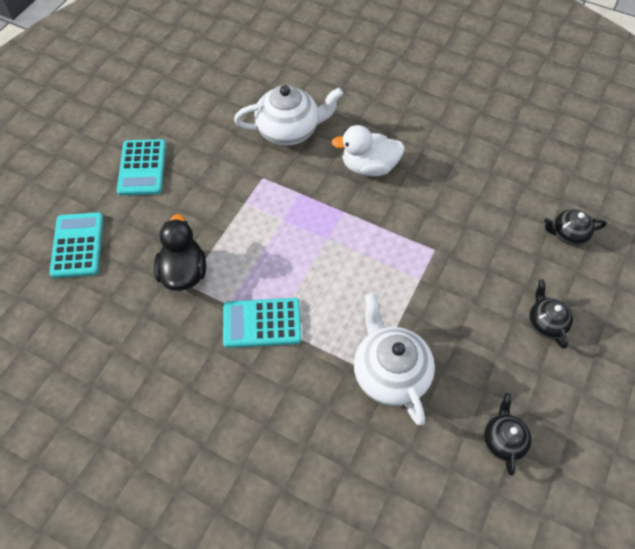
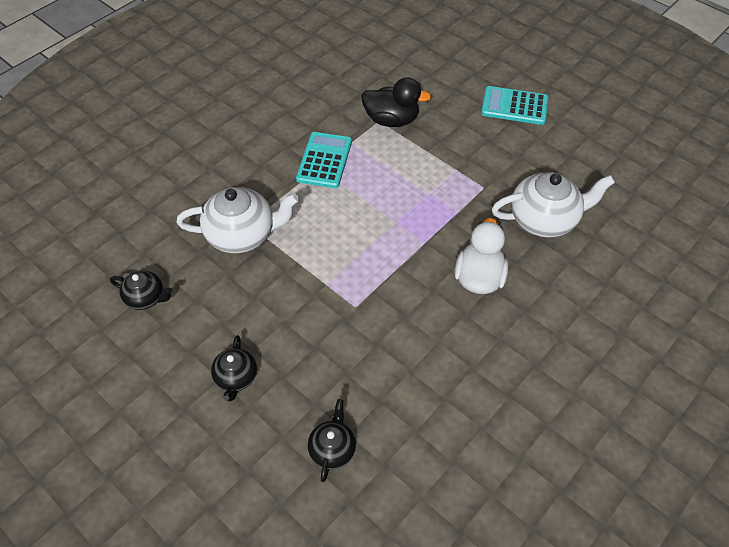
camera: 105 degrees right, 5 degrees down
turquoise calculator [49,212,103,278] -> none
white teapot [234,85,343,145] -> white teapot turned 105 degrees counterclockwise [492,172,615,238]
black teapot [529,280,573,349] -> black teapot turned 90 degrees clockwise [211,335,257,401]

